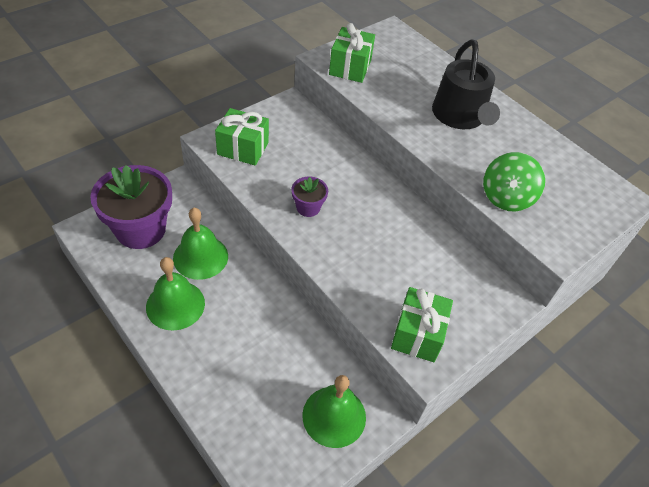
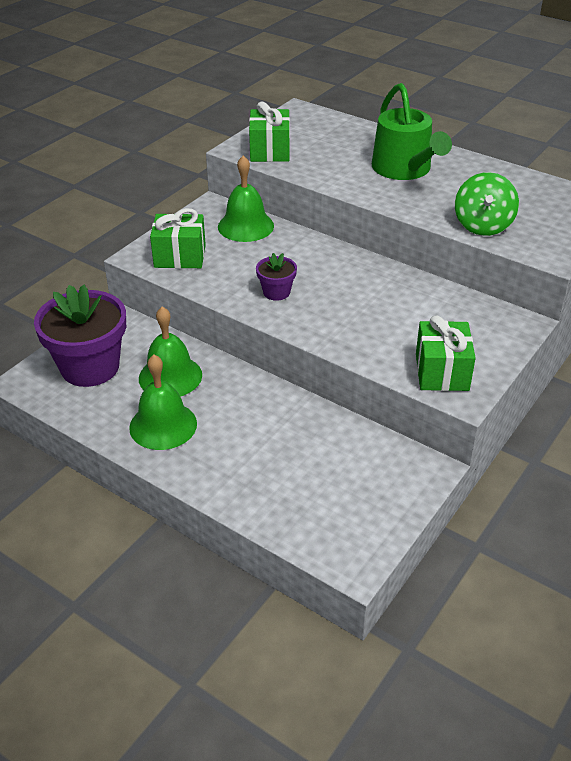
camera: 10 degrees left, 10 degrees down
green bell [302,375,366,448] -> green bell moved to [218,156,274,242]
black watering can [432,39,500,129] -> green watering can [372,83,452,180]

